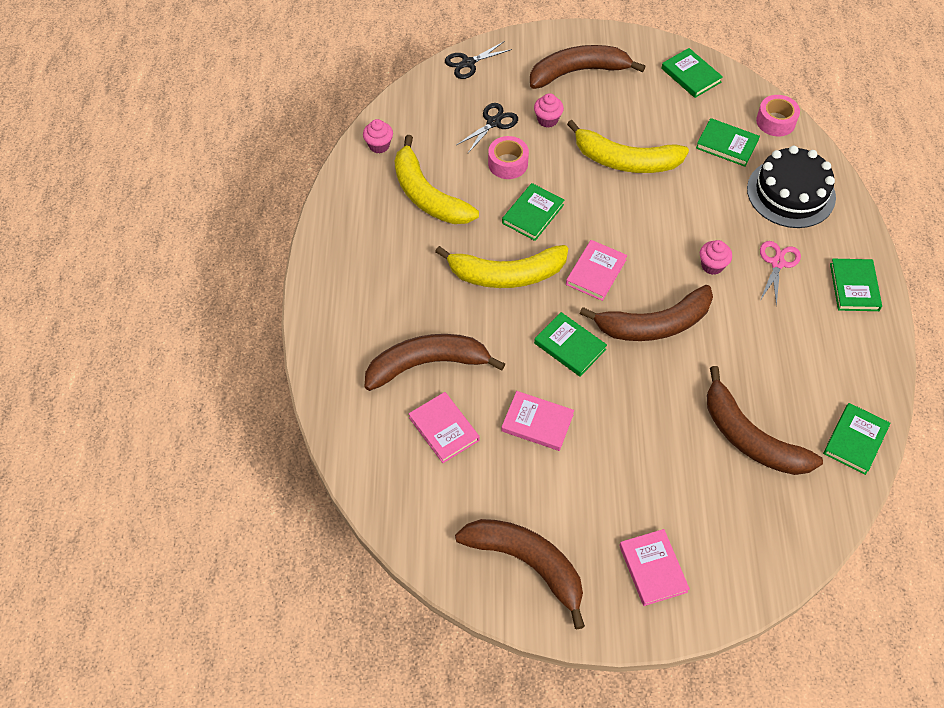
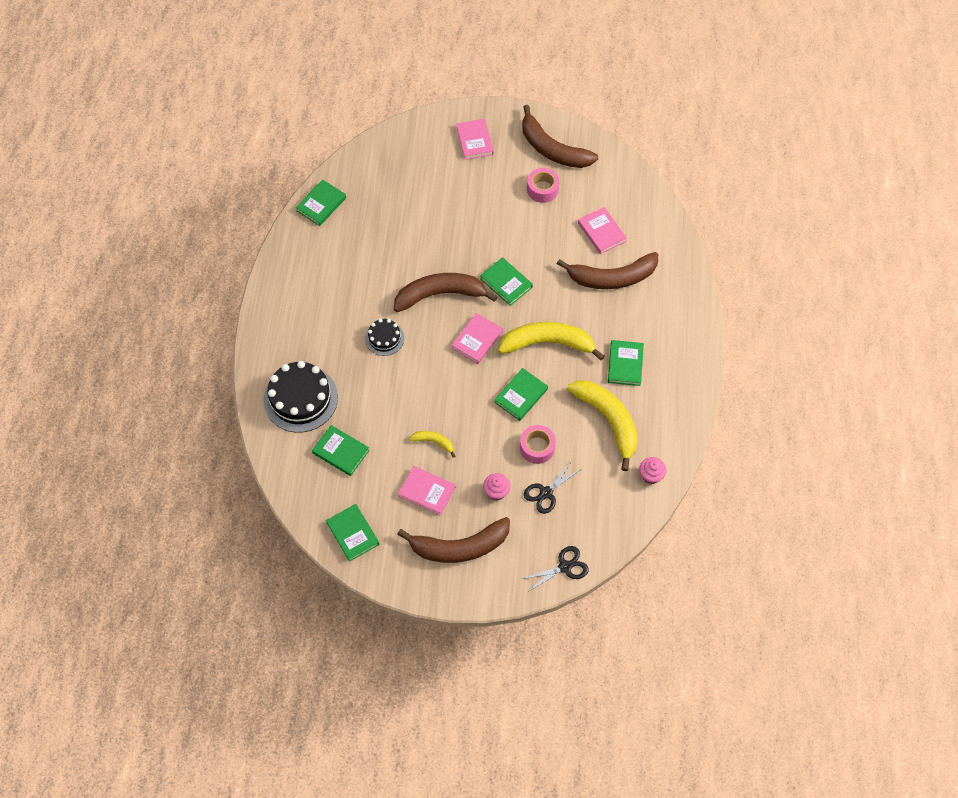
camera: 175 degrees left, 5 degrees up
pink book [501,391,574,451] -> pink book moved to [398,466,456,516]
yellow banana [567,120,689,173] -> yellow banana [409,431,455,458], size x0.46
pink cupcake [700,240,732,275] -> black cake [365,319,404,356]
brown banana [707,366,823,475] -> none
pink tape [756,95,800,136] -> pink tape moved to [527,168,559,203]
pink scissors [760,241,801,306] -> none
green book [830,259,882,311] -> green book moved to [608,340,644,386]

